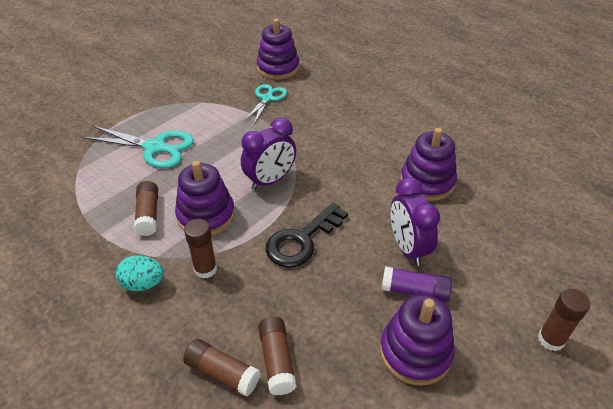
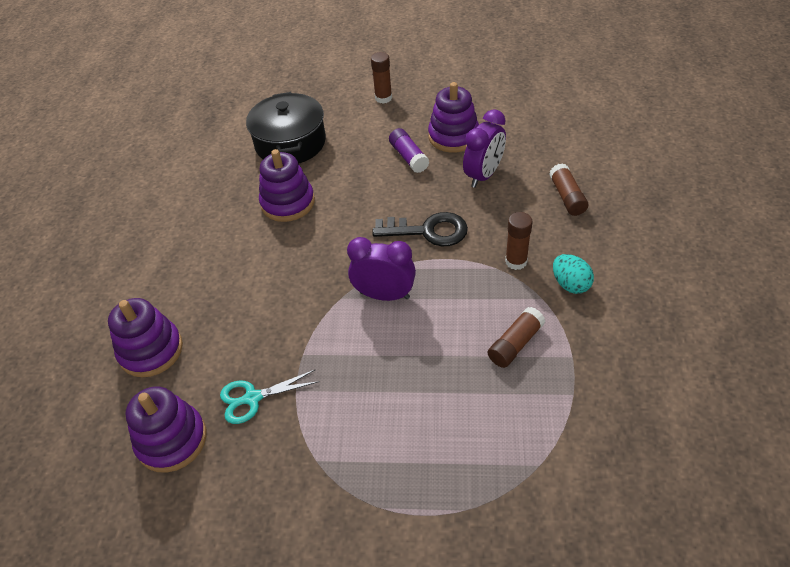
camera: 125 degrees left, 5 degrees up
turquoise scissors [82,126,194,168] -> none
purple stacking toy [175,160,235,236] -> purple stacking toy moved to [108,298,183,378]
brown glue stick [258,316,297,396] -> none
purple clock [391,177,440,266] -> purple clock moved to [463,109,506,188]
none -> black pot [246,92,326,164]

